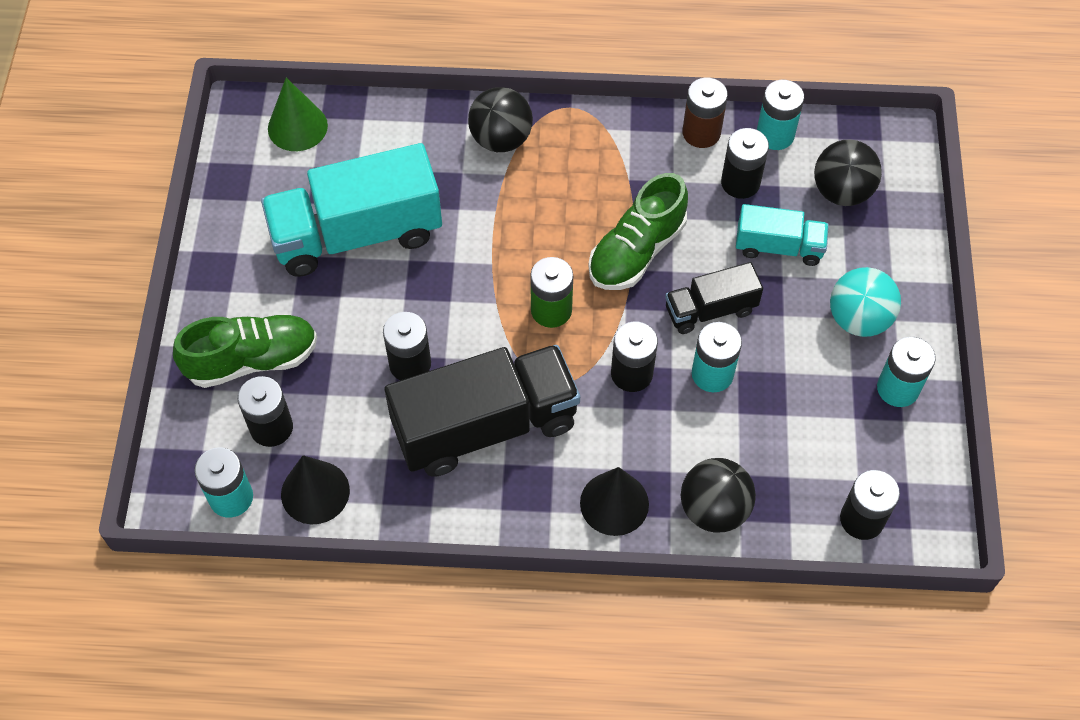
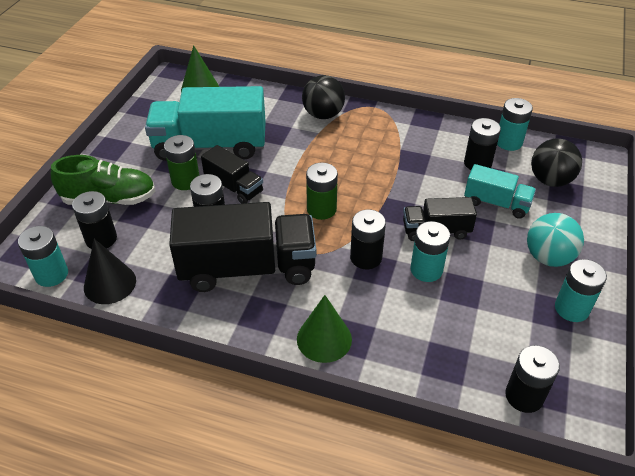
camera: 15 degrees right, 15 degrees down
black cone [580,467,649,536] -> green cone [297,295,352,363]
green shoe [589,173,688,290] -> none
black ball [681,458,756,532] -> none
brown battery [682,77,728,148] -> none
none -> green battery [164,135,199,190]
none -> black truck [201,145,263,204]

